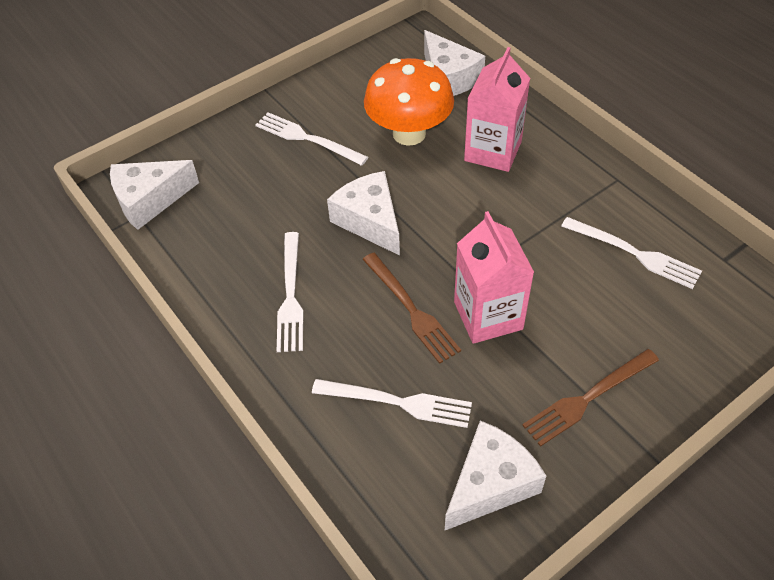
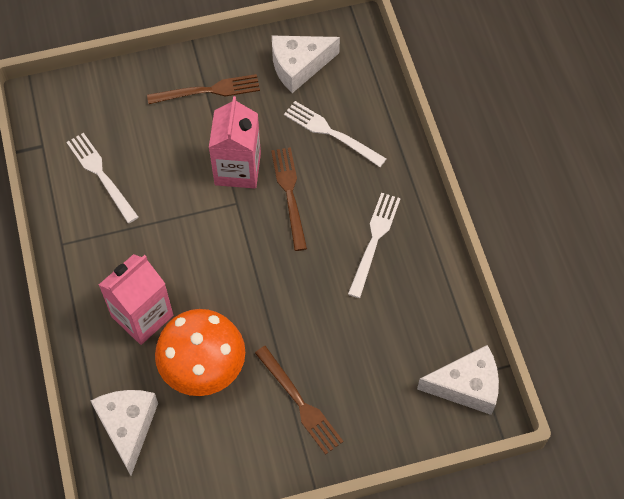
camera: 160 degrees left, 10 degrees up
white fork [255,112,368,166] -> brown fork [255,346,343,455]
white cheese [327,171,400,256] -> none

